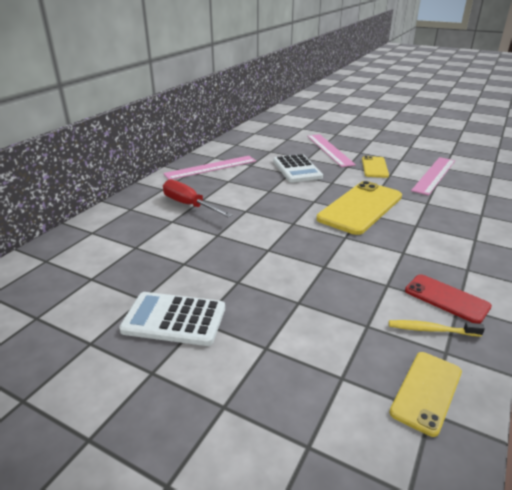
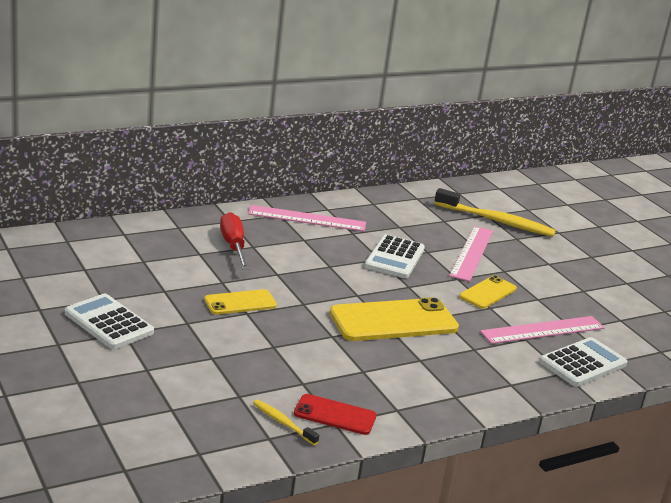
camera: 30 degrees right, 5 degrees down
yellow phone [389,352,462,437] -> yellow phone moved to [204,289,277,315]
red phone [405,274,492,324] -> red phone turned 60 degrees counterclockwise [294,394,377,435]
none -> yellow toothbrush [434,188,556,237]
none -> white calculator [539,337,627,387]

